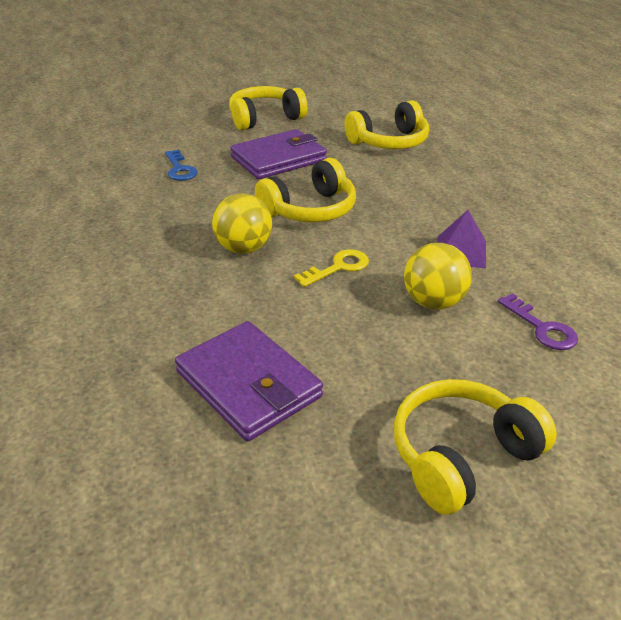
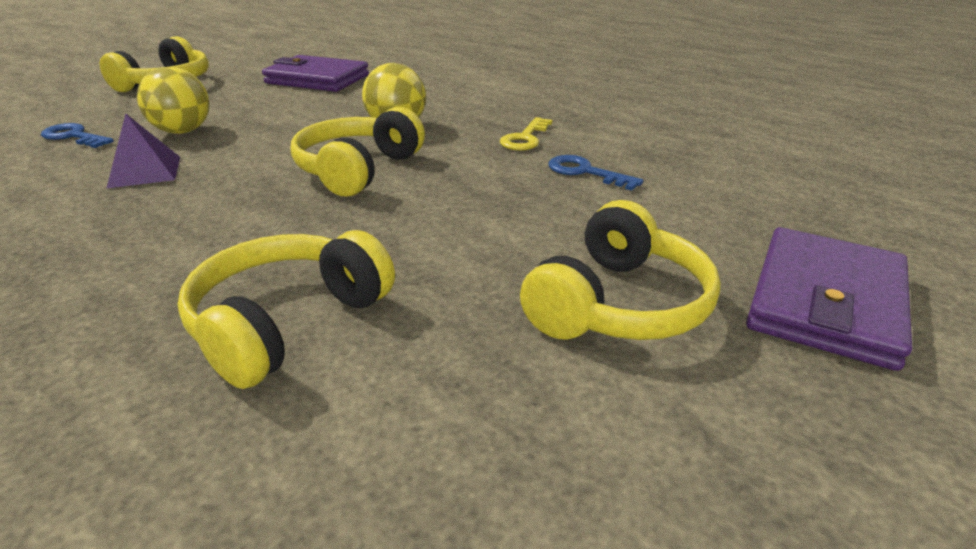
camera: 150 degrees right, 5 degrees down
purple wallet [230,129,327,179] -> purple wallet moved to [746,227,912,371]
yellow key [294,250,369,287] -> yellow key moved to [500,117,553,151]
purple key [497,293,578,350] -> blue key [41,123,114,148]

